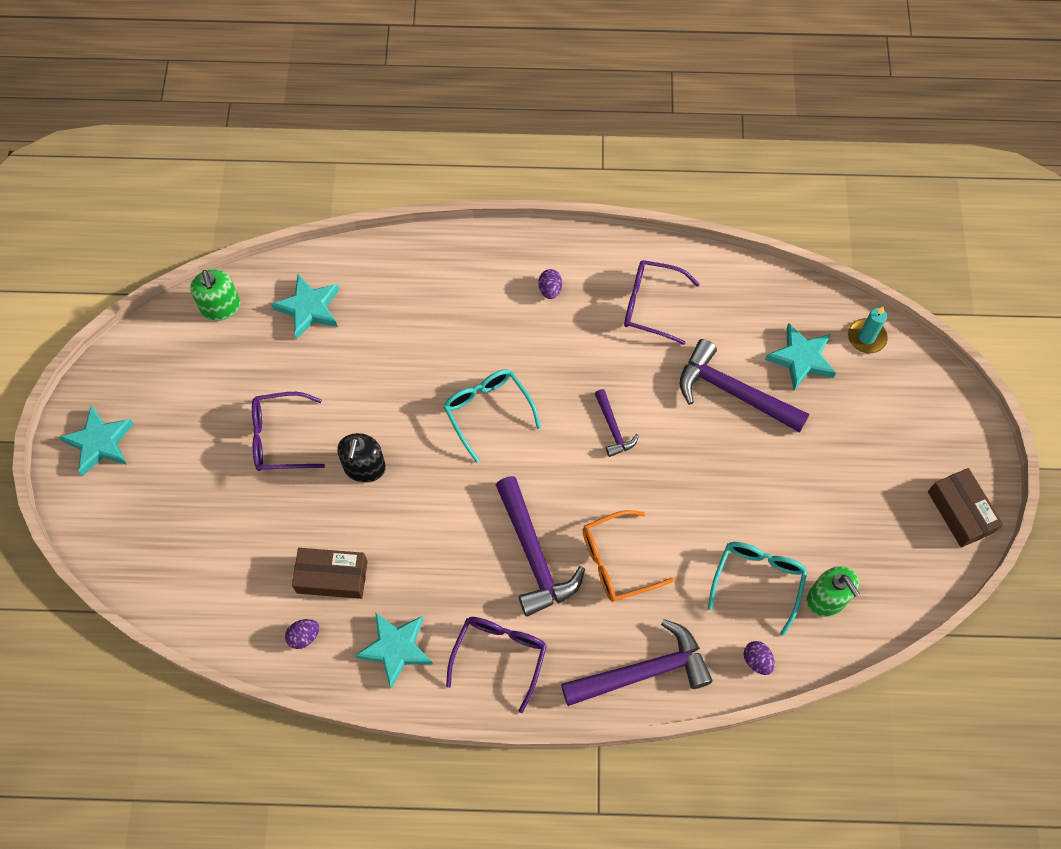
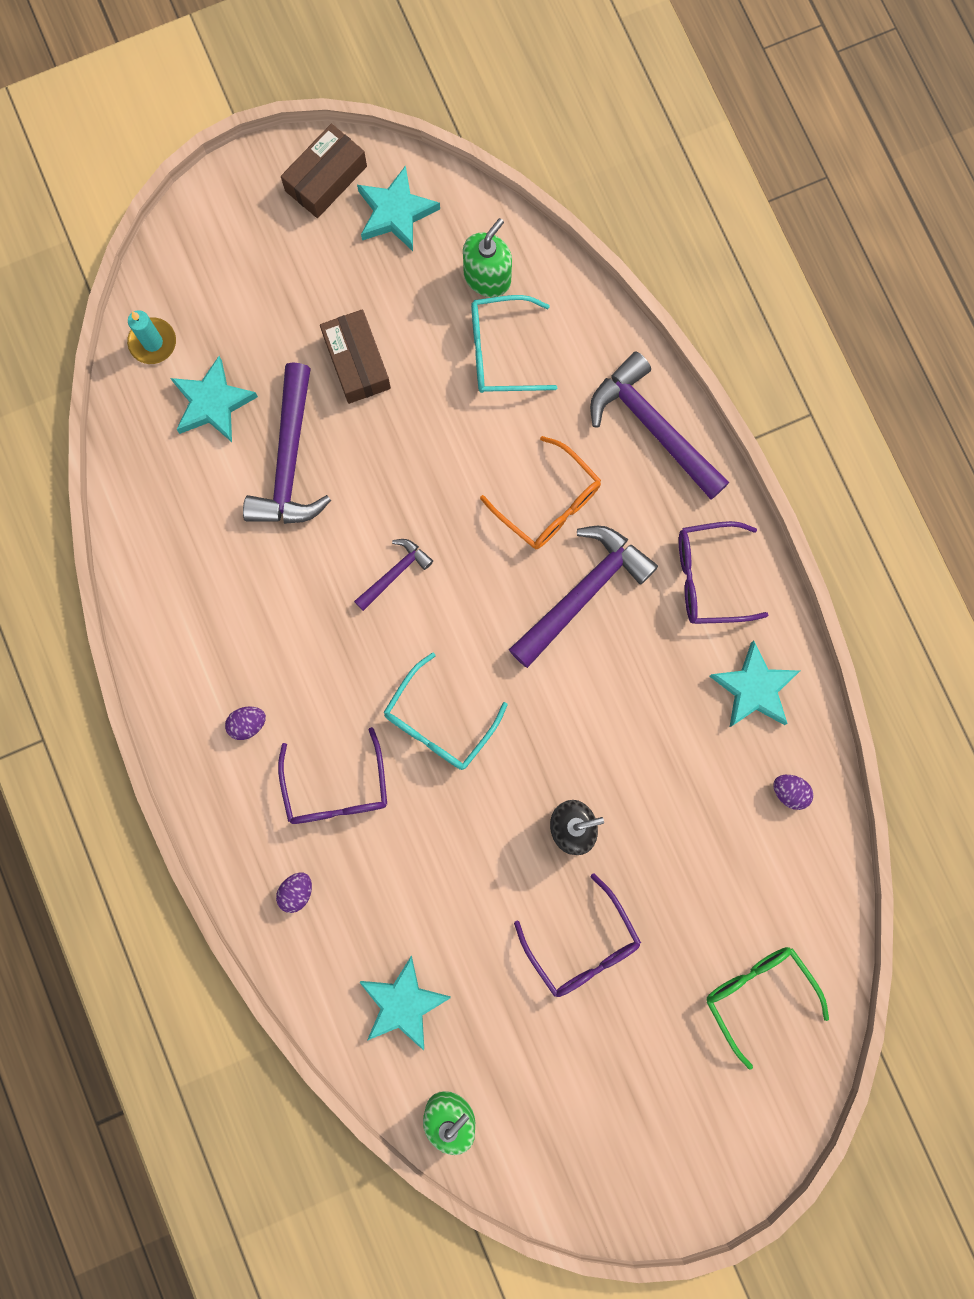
camera: 115 degrees left, 15 degrees up
turquoise star [59,406,134,476] -> turquoise star moved to [357,165,440,251]
brown box [292,548,368,599] -> brown box moved to [320,309,391,404]
purple glasses [624,260,700,345] -> purple glasses moved to [278,727,387,824]
purple egg [744,641,775,675] -> purple egg moved to [276,872,312,913]
none -> green glasses [707,947,829,1070]

